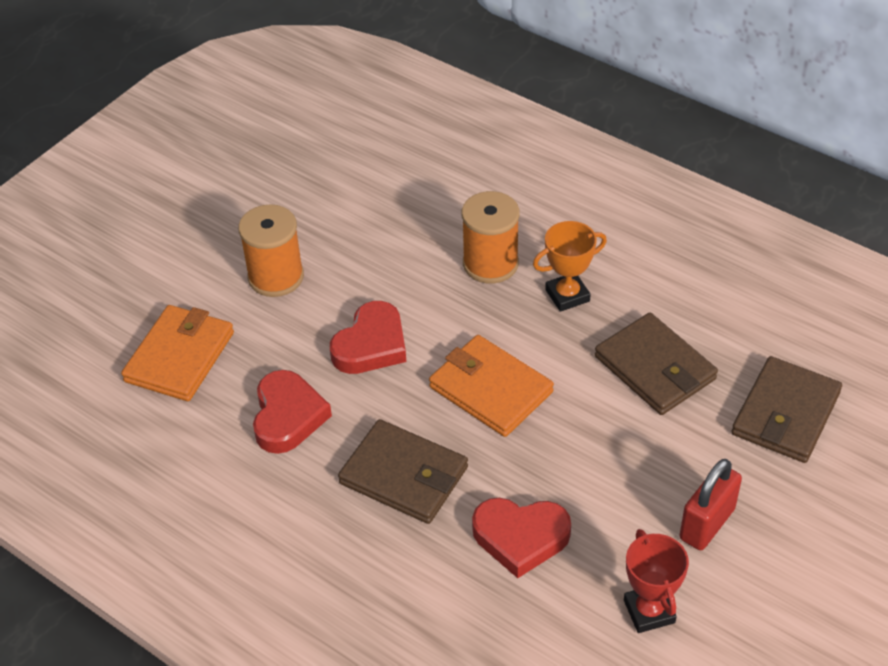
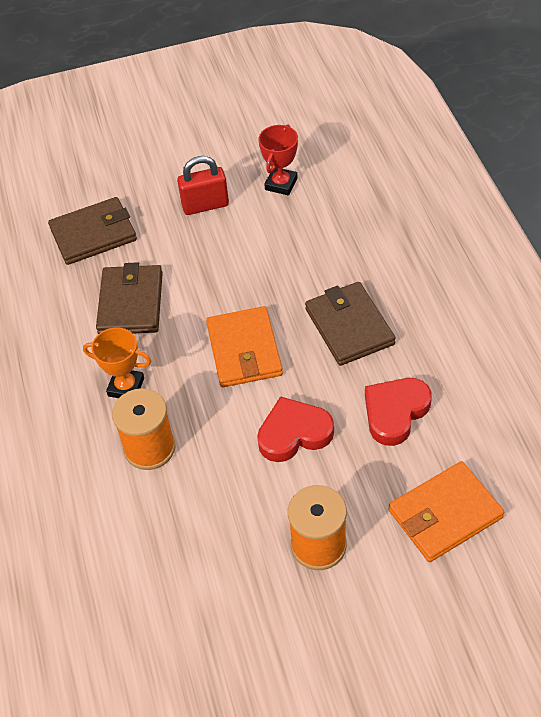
camera: 140 degrees left, 5 degrees up
red heart [472,498,571,578] -> none

